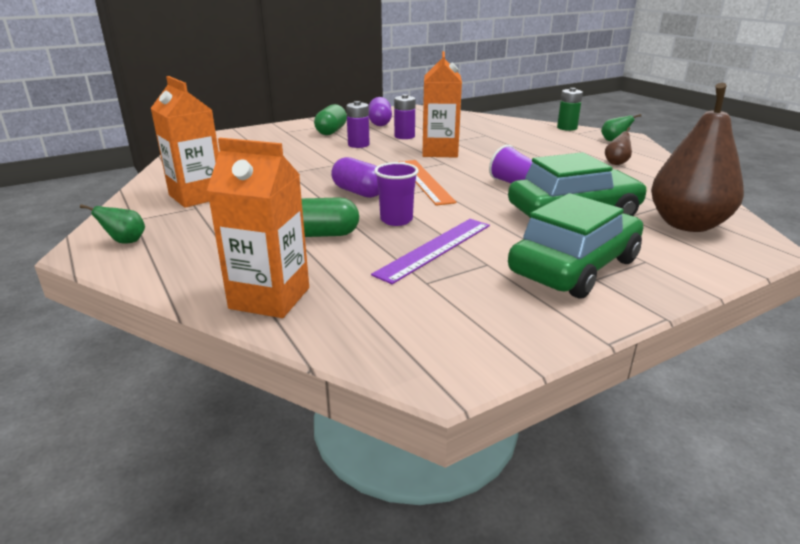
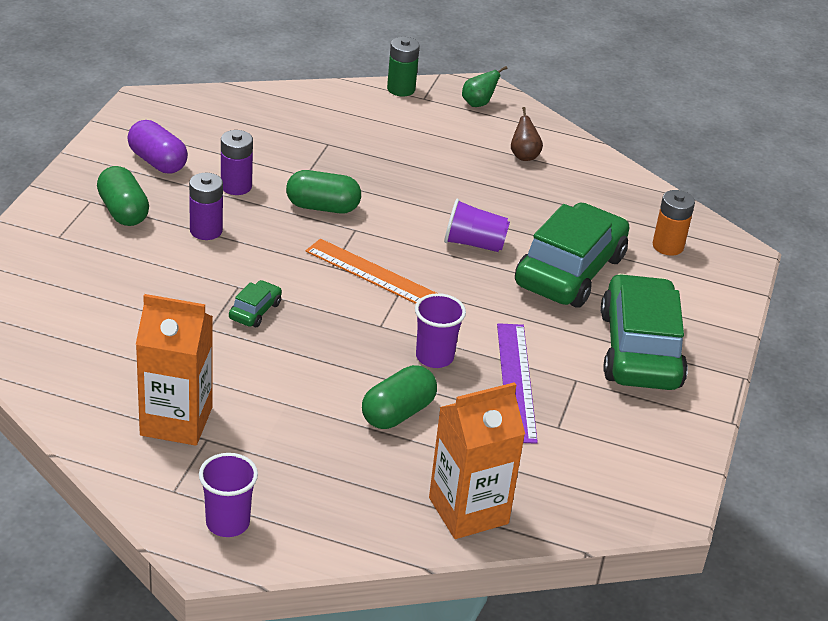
camera: 45 degrees left, 10 degrees up
green pear [80,204,145,244] -> purple cup [199,453,258,537]
purple capsule [331,157,379,198] -> none
orange carton [422,51,462,157] -> green capsule [286,170,361,213]
brown pear [651,83,744,232] -> orange battery [653,190,695,256]
none -> green car [229,280,282,327]

